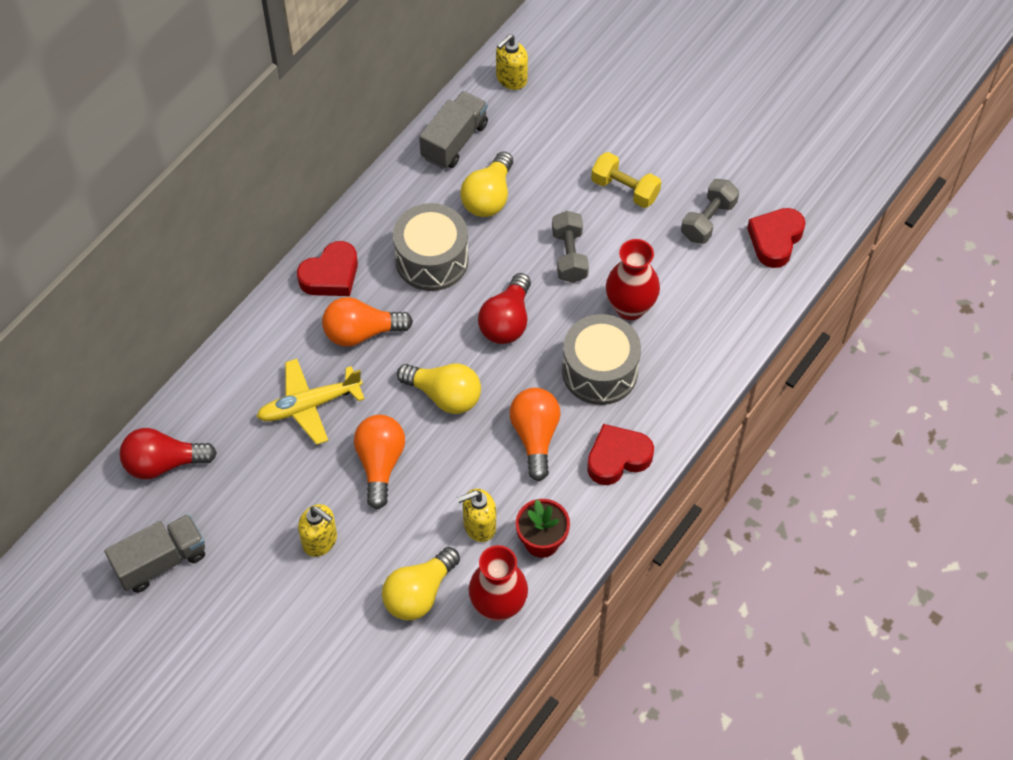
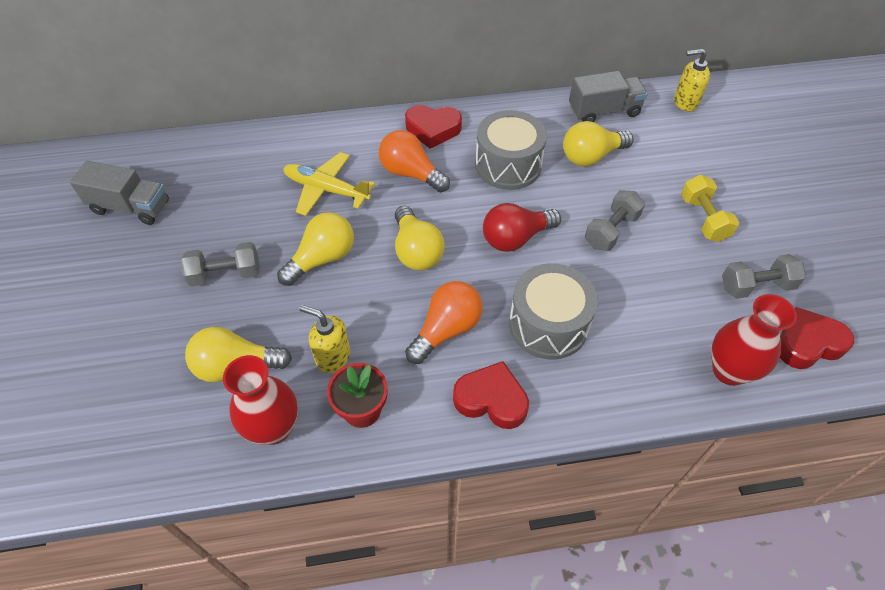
camera: 45 degrees right, 5 degrees down
red light bulb [120,428,217,479] -> none
yellow soap dispenser [298,504,337,557] -> grey dumbbell [180,242,260,286]
orange light bulb [354,415,405,509] -> yellow light bulb [277,212,354,286]
red vase [606,239,660,320] -> red vase moved to [711,294,797,386]

